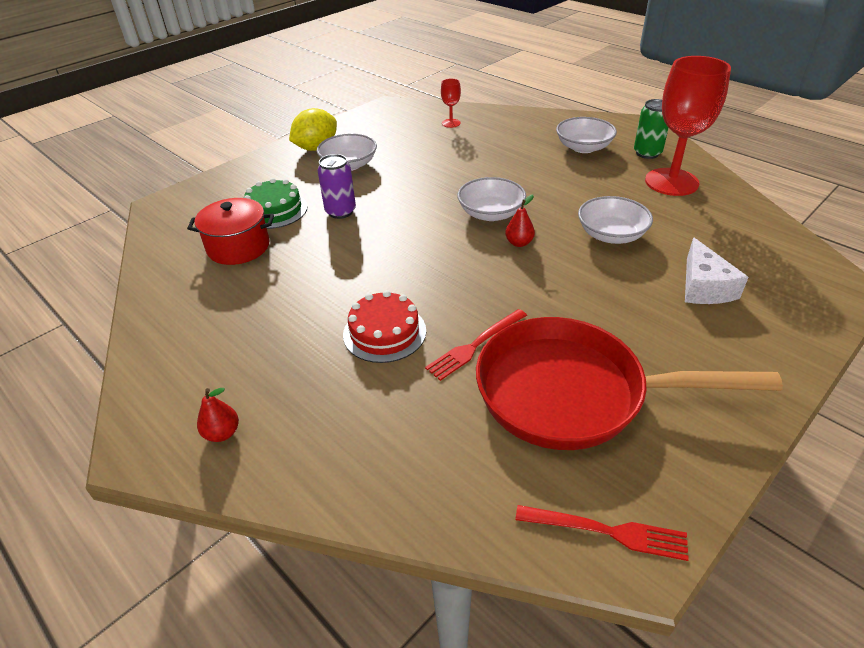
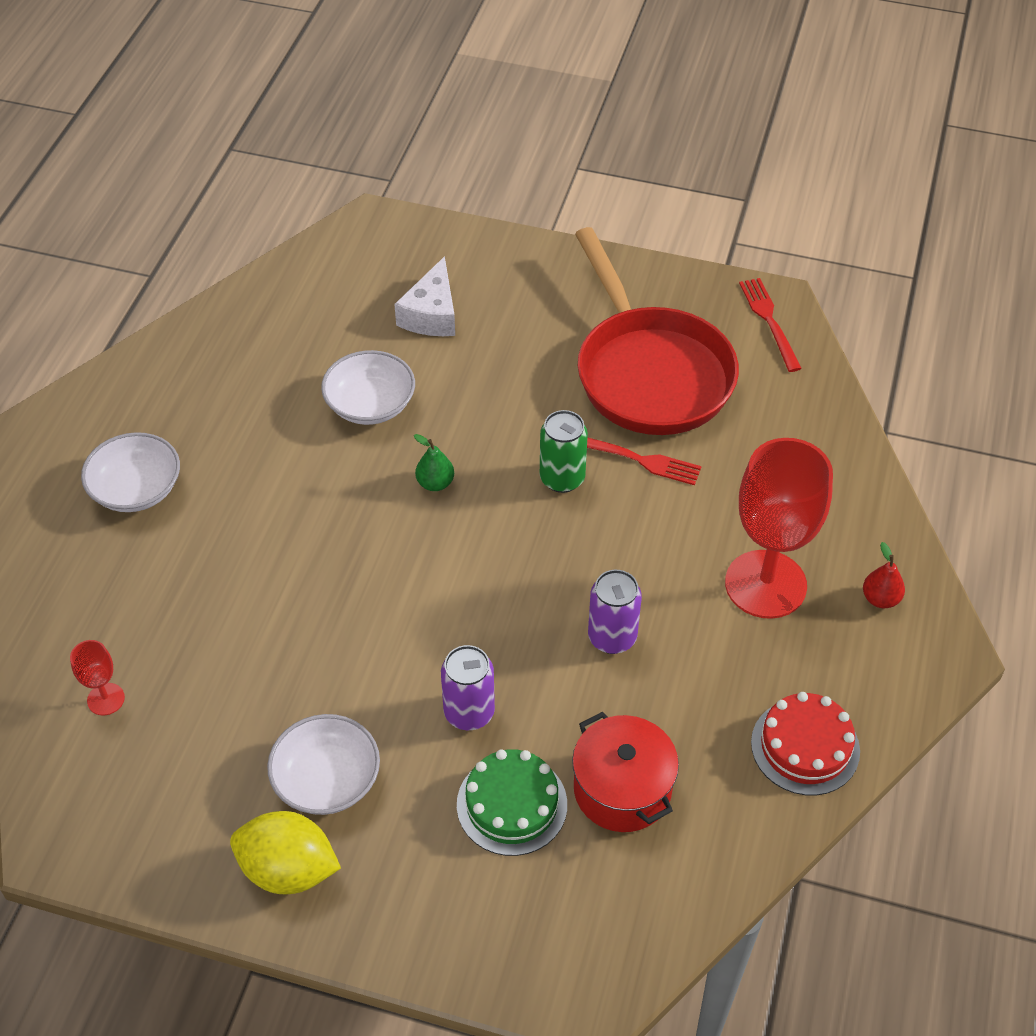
camera: 120 degrees left, 10 degrees up
red cake [343,290,426,363] -> red cake moved to [751,692,860,795]
white bowl [457,177,526,221] -> none
red pear [505,195,535,247] -> green pear [414,434,454,491]
green can [634,99,669,159] -> green can moved to [540,410,588,493]
red goblet [645,56,731,196] -> red goblet moved to [725,438,833,619]
white cheese [685,237,749,304] -> white cheese turned 135 degrees clockwise [394,256,455,336]
none -> purple can [588,570,642,654]

